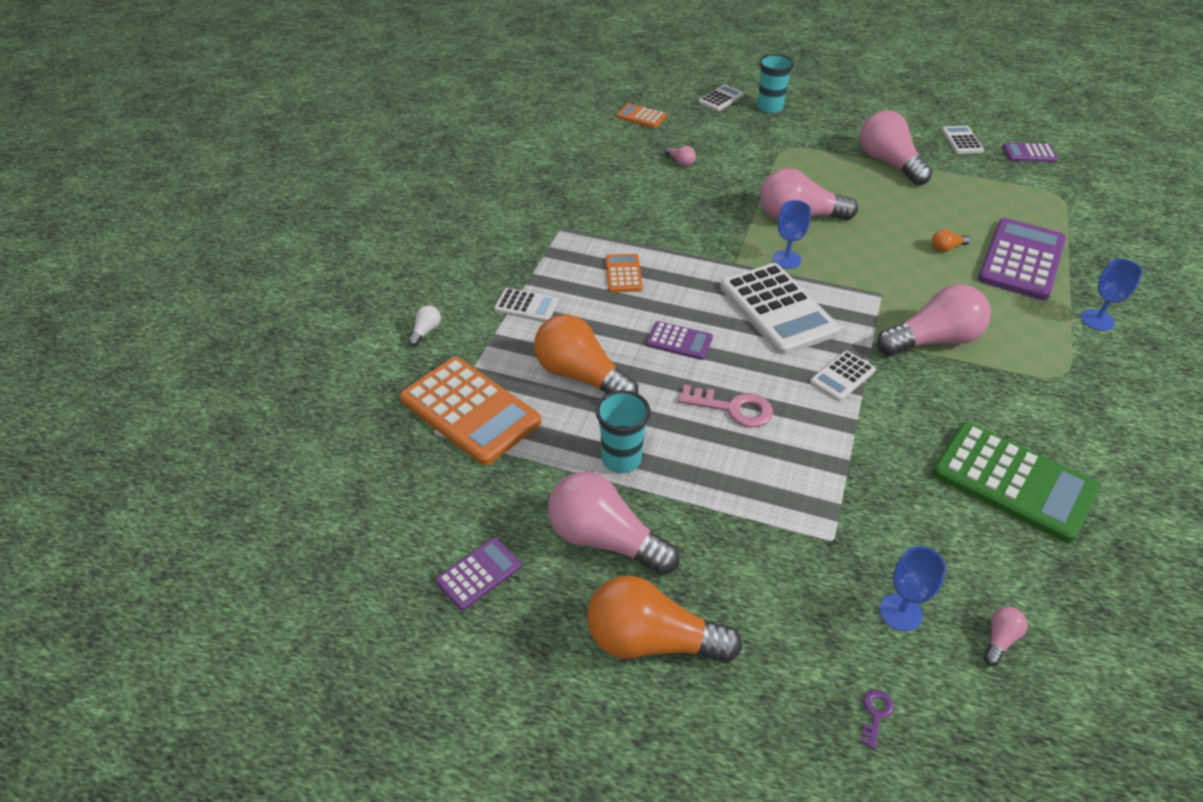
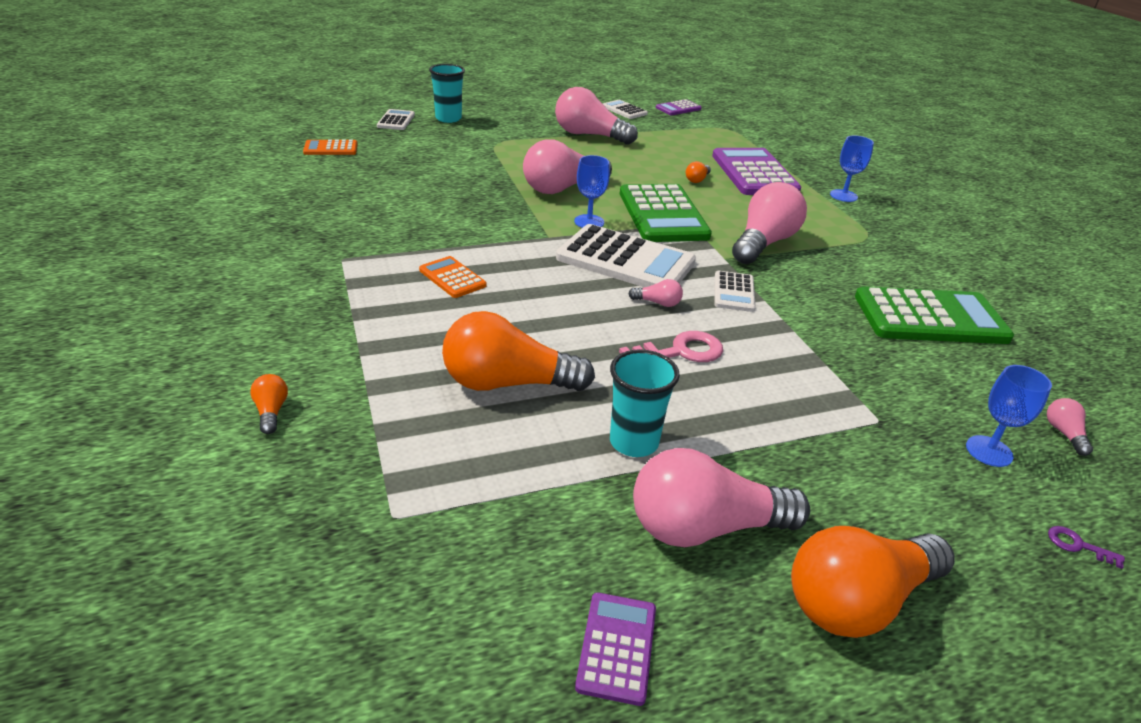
camera: 40 degrees left, 10 degrees down
orange calculator [400,357,541,465] -> none
white light bulb [408,305,441,346] -> orange light bulb [250,374,288,434]
white calculator [494,288,559,322] -> none
purple calculator [646,321,713,360] -> none
pink light bulb [665,146,696,167] -> pink light bulb moved to [628,279,683,307]
purple key [860,690,894,749] -> purple key turned 45 degrees counterclockwise [1048,526,1125,569]
none -> green calculator [620,184,712,242]

